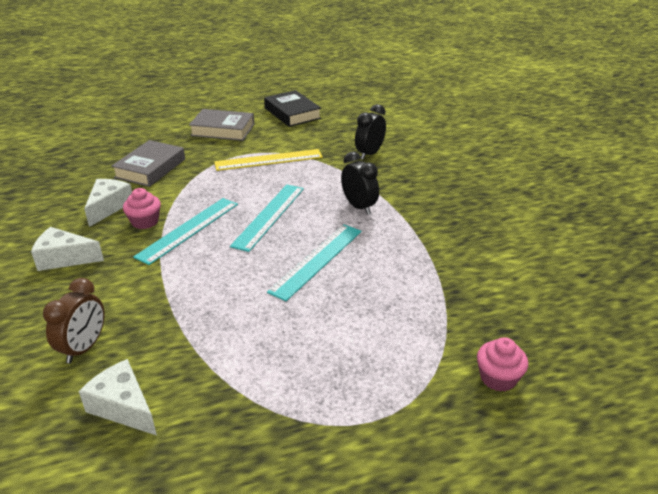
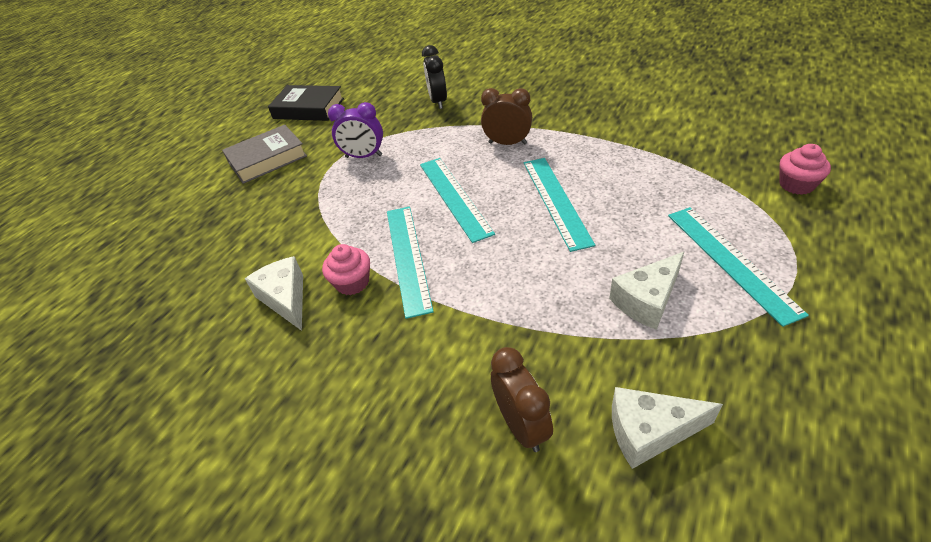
camera: 40 degrees left, 10 degrees up
white cheese [31,227,104,271] -> white cheese moved to [609,252,684,330]
grey book [111,140,185,187] -> none
yellow ruler [214,149,323,171] -> purple clock [328,102,383,158]
black clock [341,151,379,215] -> brown clock [481,88,532,145]
none -> turquoise ruler [668,207,809,327]

